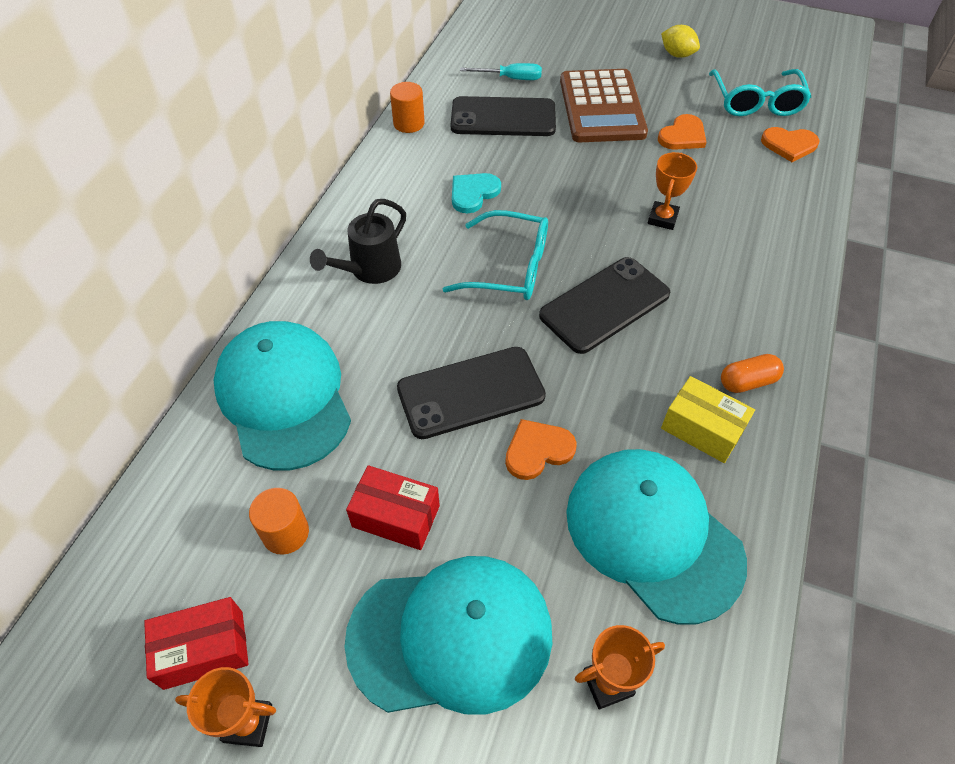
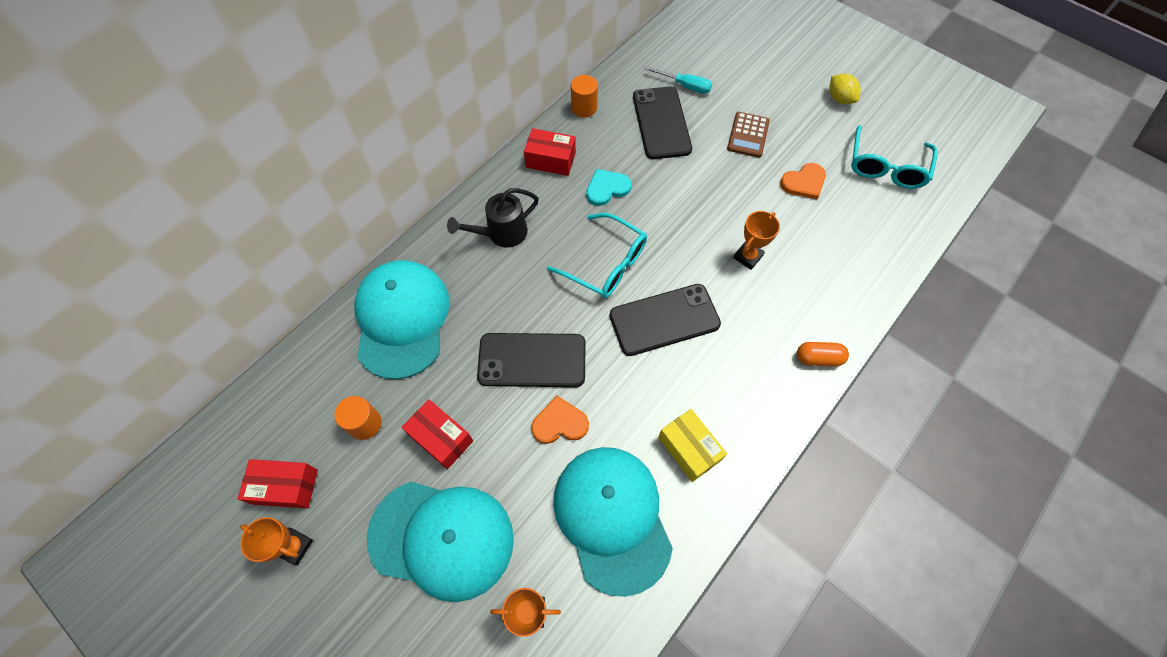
camera: 20 degrees right, 10 degrees up
black phone [451,96,556,136] -> black phone turned 60 degrees clockwise [633,86,692,159]
brown calculator [560,69,648,142] -> brown calculator [727,112,770,158], size x0.55
orange capsule [721,354,784,393] -> orange capsule moved to [797,342,849,367]
orange heart [761,127,819,162] -> none
none -> red box [524,128,576,176]

